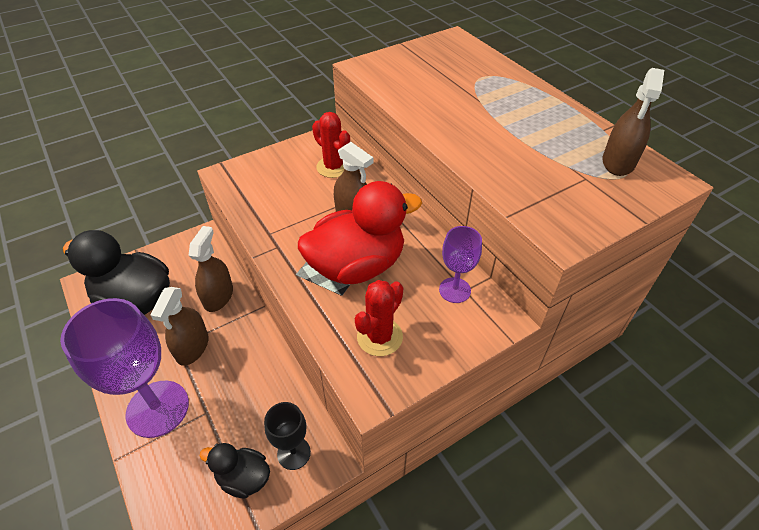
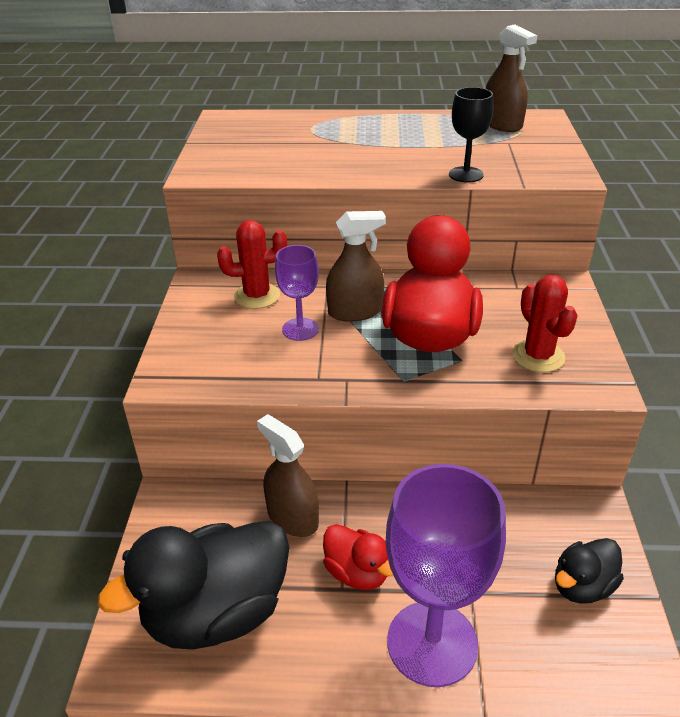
camera: 55 degrees left, 10 degrees down
brown spray bottle [150,287,208,366] -> red duck [323,524,393,590]
black goblet [264,402,311,470] -> black goblet moved to [449,87,493,183]
purple goblet [439,226,482,303] -> purple goblet moved to [275,245,319,341]

